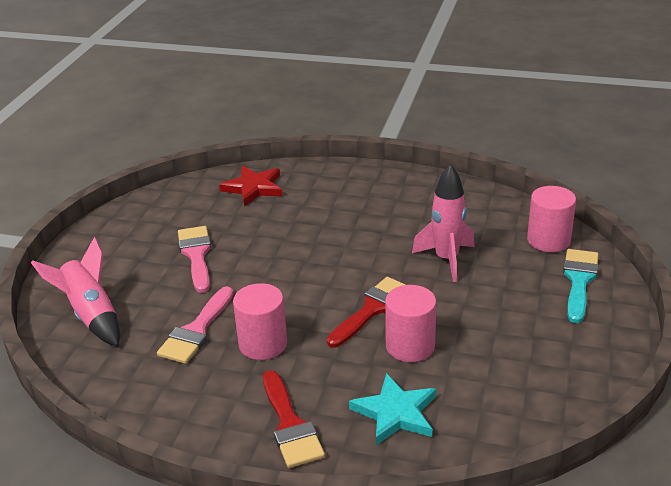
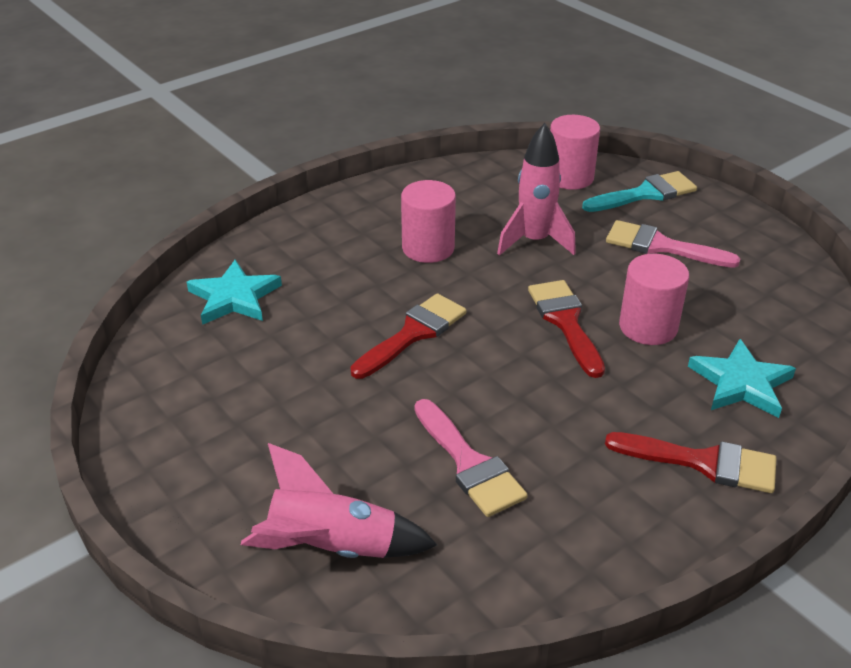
camera: 55 degrees left, 5 degrees up
pink brush [178,226,211,293] -> pink brush moved to [606,220,740,268]
red star [219,166,282,207] -> turquoise star [187,259,282,325]
pink cylinder [233,283,287,360] -> pink cylinder moved to [401,180,456,263]
turquoise brush [563,249,599,323] -> turquoise brush turned 105 degrees clockwise [582,171,697,212]
none -> red brush [350,293,467,379]

